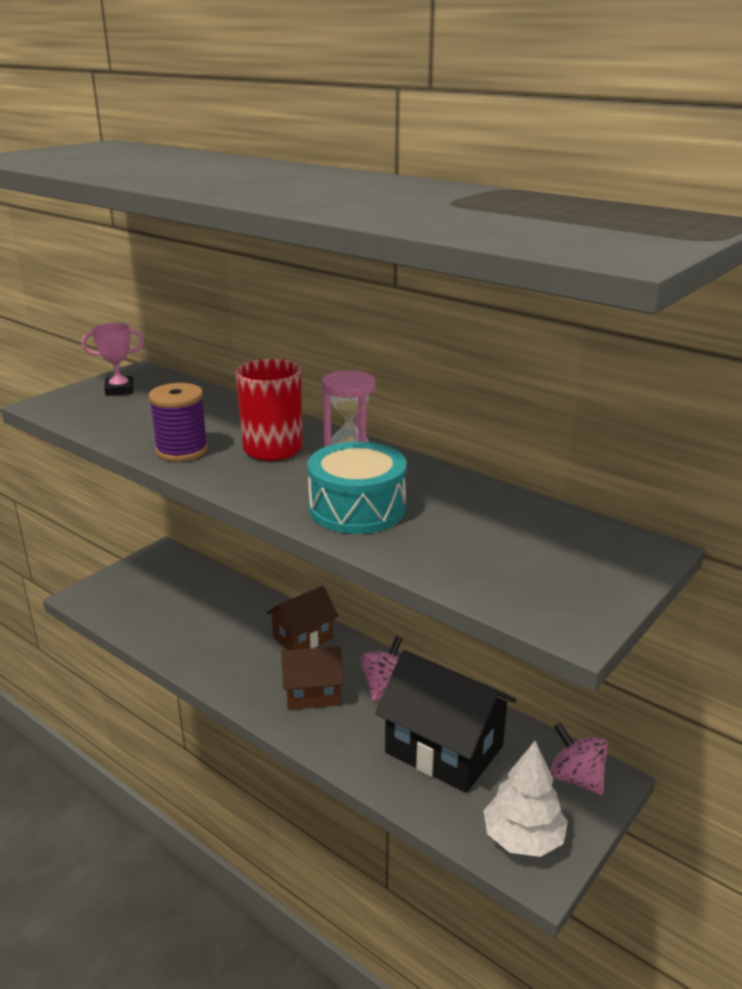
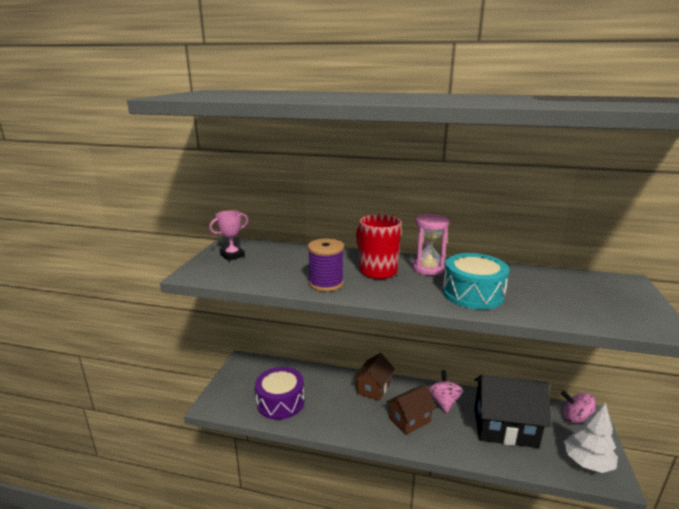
camera: 25 degrees left, 5 degrees down
none -> purple drum [255,367,304,420]

